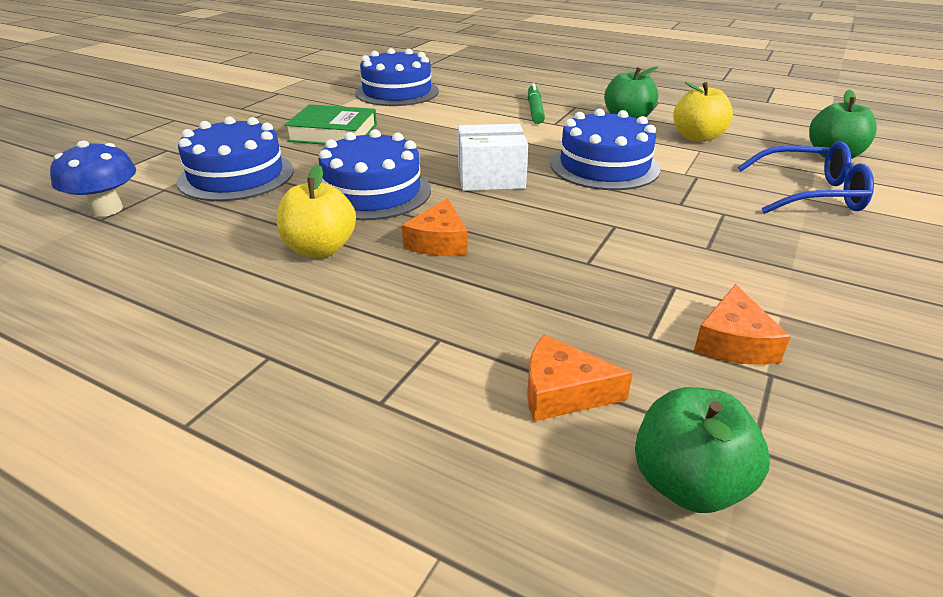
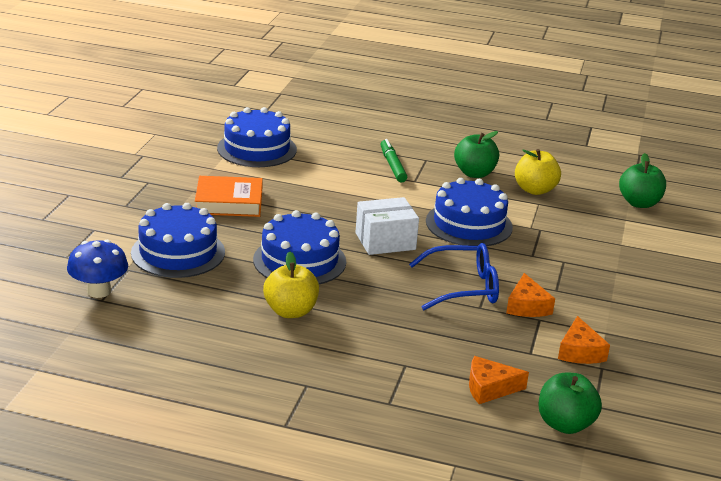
camera: 15 degrees left, 5 degrees down
green book [285,104,377,145] -> orange book [195,176,263,217]
orange cheese [402,198,468,256] -> orange cheese moved to [506,273,555,317]
blue glasses [738,142,874,214] -> blue glasses moved to [409,243,499,310]

